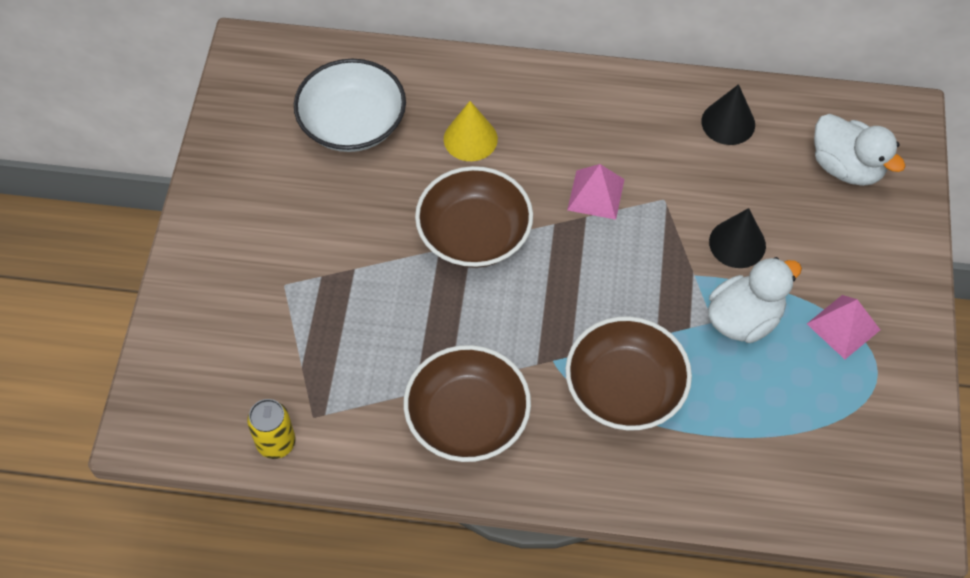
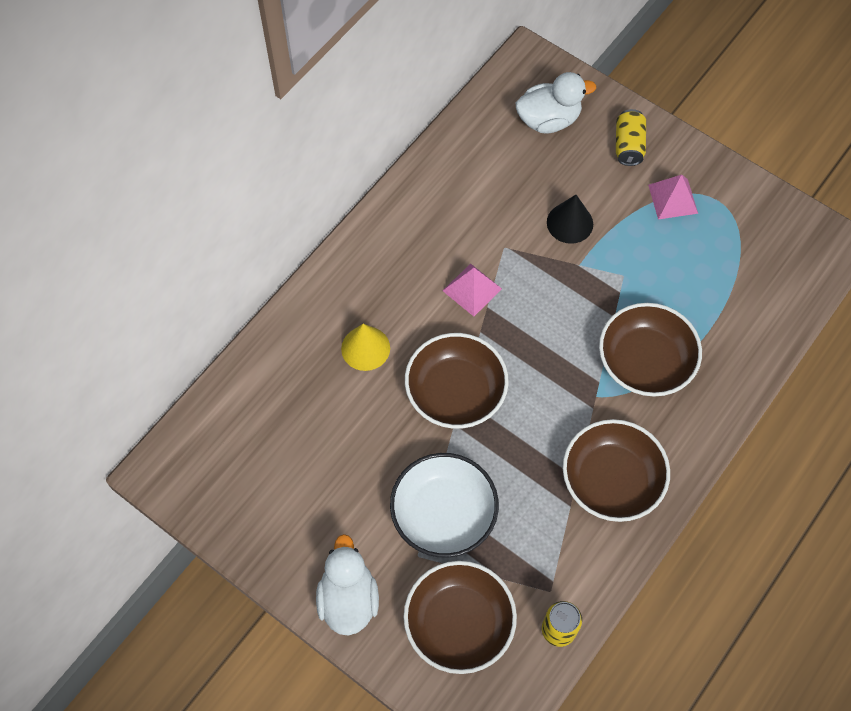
camera: 60 degrees left, 5 degrees up
white bowl [294,59,406,152] -> white bowl moved to [390,453,499,558]
black cone [701,84,755,145] -> none
white duck [708,257,802,343] -> white duck moved to [316,534,379,636]
none -> brown bowl [404,561,517,674]
none -> yellow can [616,109,646,166]

